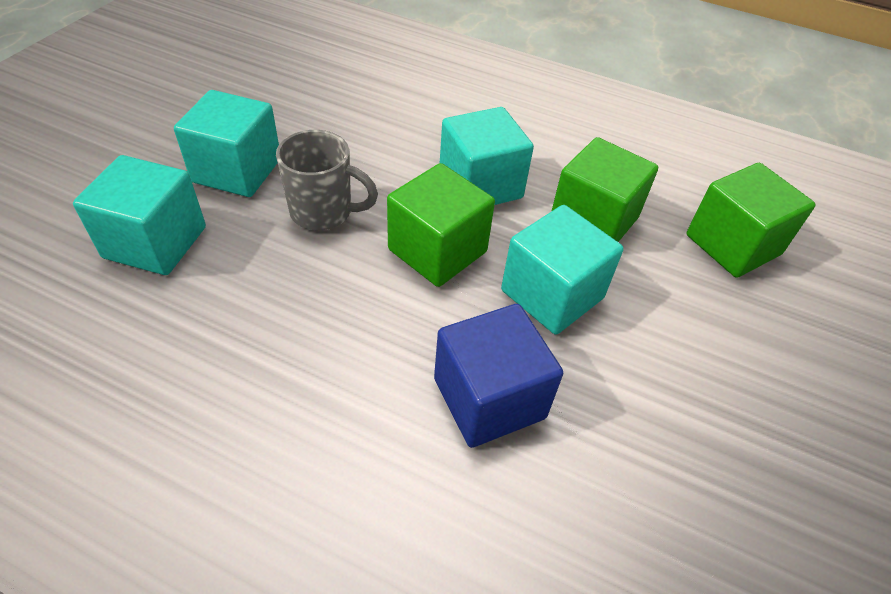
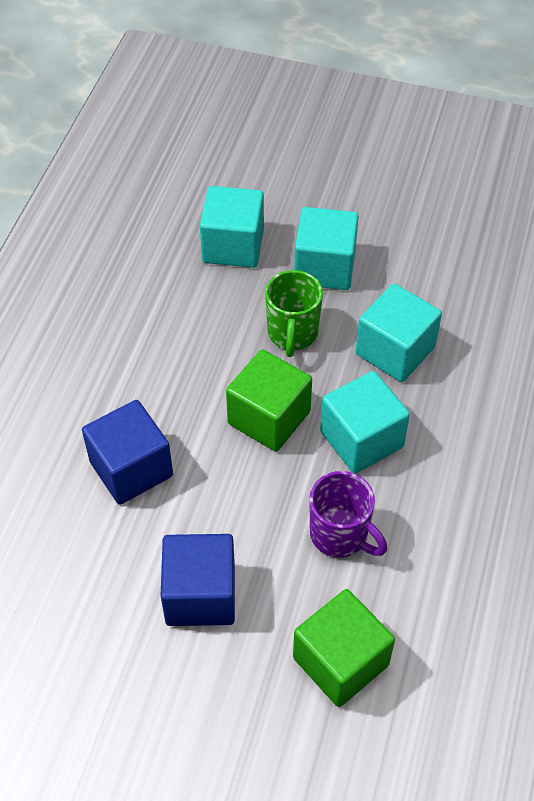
camera: 85 degrees right, 5 degrees up
grey mug [276,130,378,230] -> green mug [265,270,323,357]
turquoise cube [501,205,624,335] -> turquoise cube moved to [356,283,442,382]
green cube [552,137,658,242] -> purple mug [309,471,387,558]
none -> blue cube [160,534,235,626]

